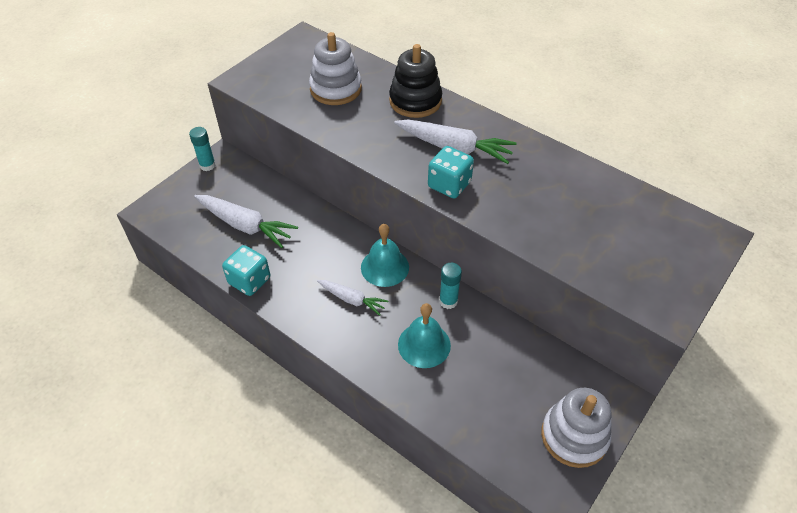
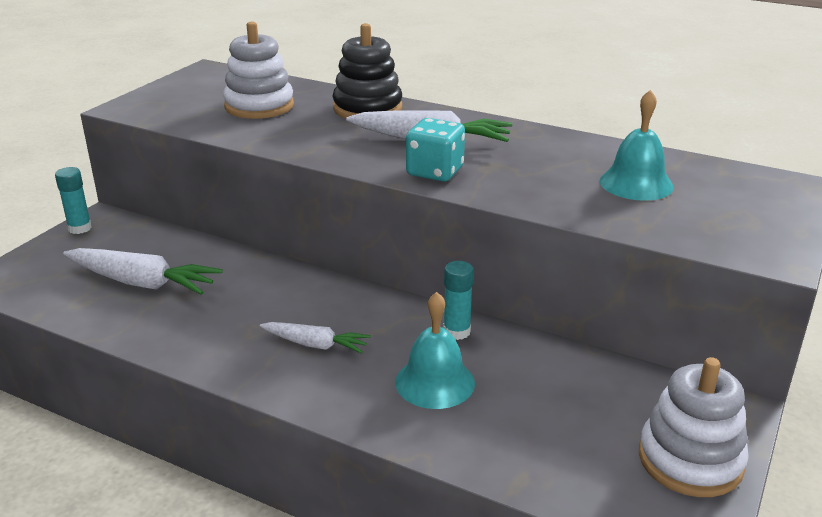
camera: 10 degrees left, 20 degrees down
turquoise dice [222,245,270,296] -> none
turquoise bell [361,224,409,287] -> turquoise bell moved to [600,90,674,201]

